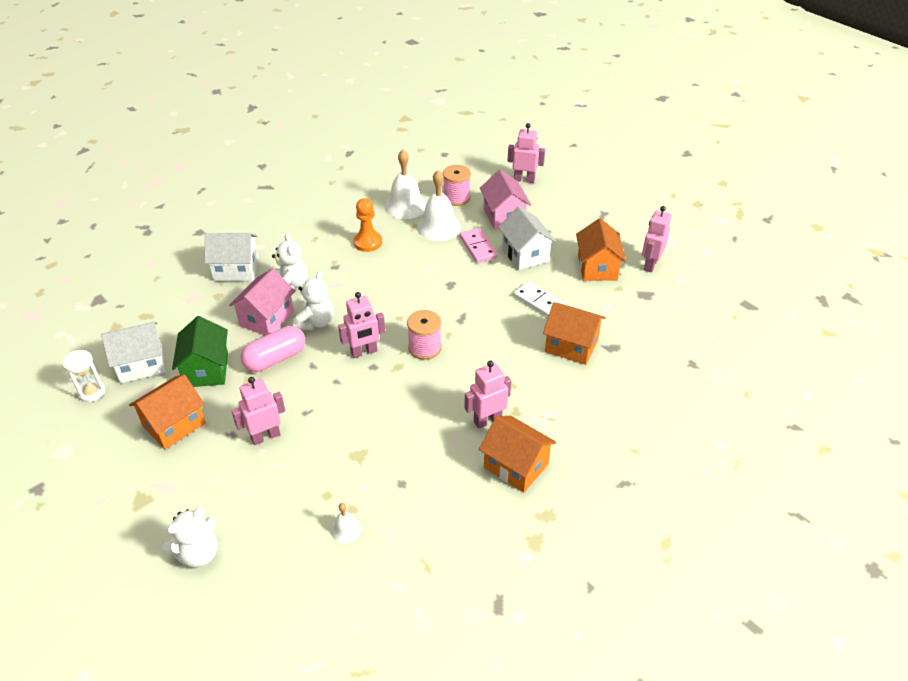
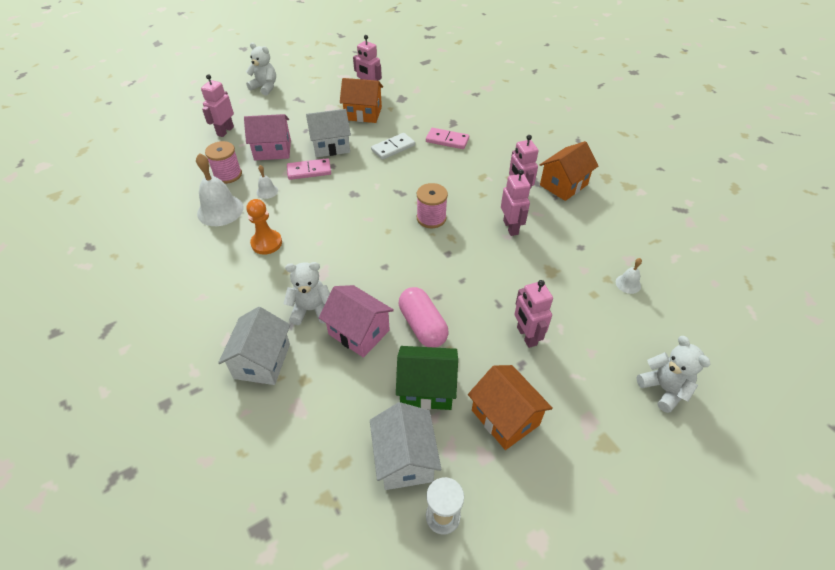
camera: 80 degrees left, 5 degrees up
white teddy bear [293,271,334,330] -> white teddy bear moved to [246,43,276,96]
pink robot [338,292,385,358] -> pink robot moved to [501,169,531,236]
white bell [417,170,461,241] -> white bell [257,165,278,199], size x0.49
orange house [543,302,606,365] -> pink domino [426,128,469,149]

